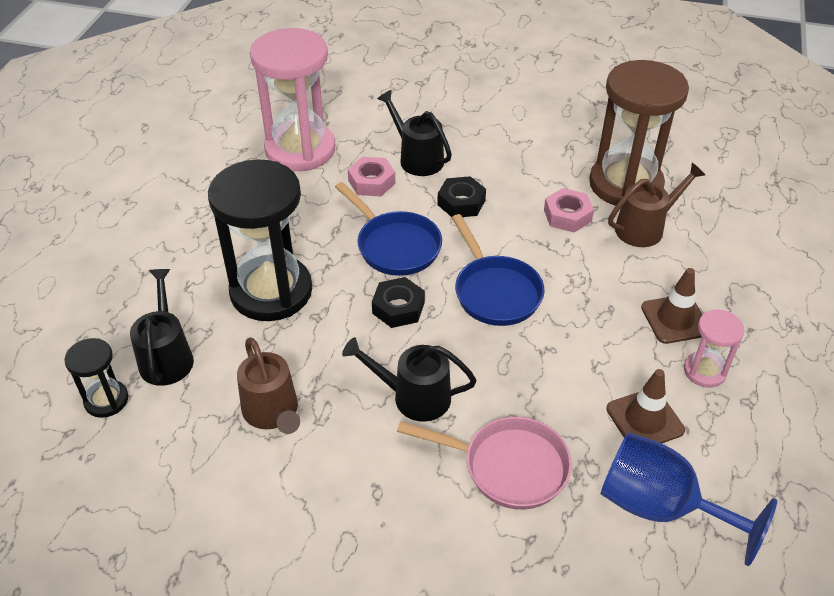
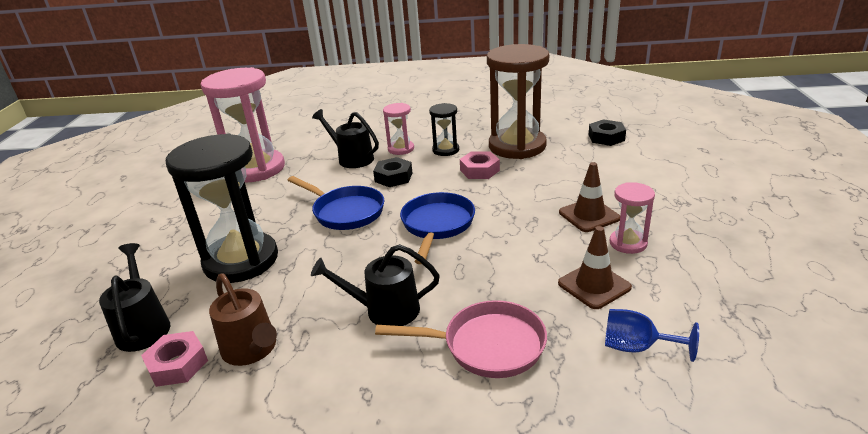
camera: 10 degrees left, 15 degrees down
black hourglass [64,338,128,418] -> black hourglass moved to [429,103,459,156]
pink nut [348,157,395,196] -> pink nut moved to [141,331,208,387]
black nut [372,277,425,328] -> black nut moved to [589,119,626,146]
blue pan [452,214,545,326] -> blue pan turned 135 degrees counterclockwise [400,192,475,264]
blue goblet [601,432,777,566] -> blue goblet [605,309,699,362], size x0.58
brown watering can [608,163,705,247] -> none
none -> pink hourglass [383,103,414,155]

